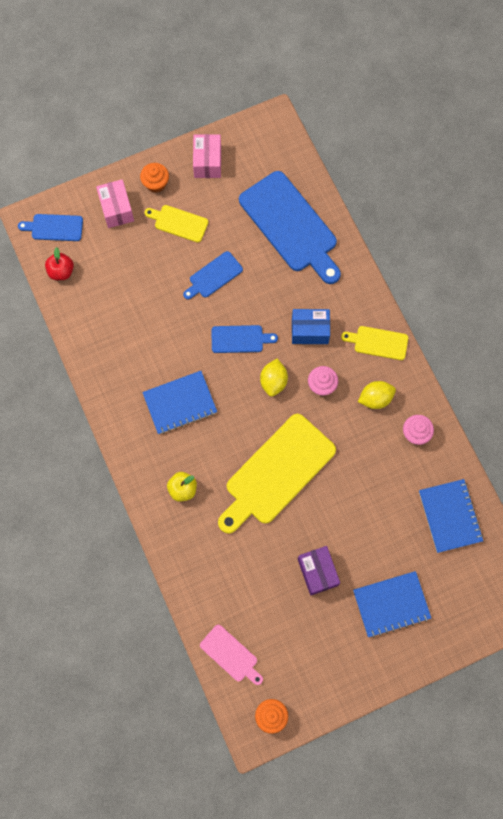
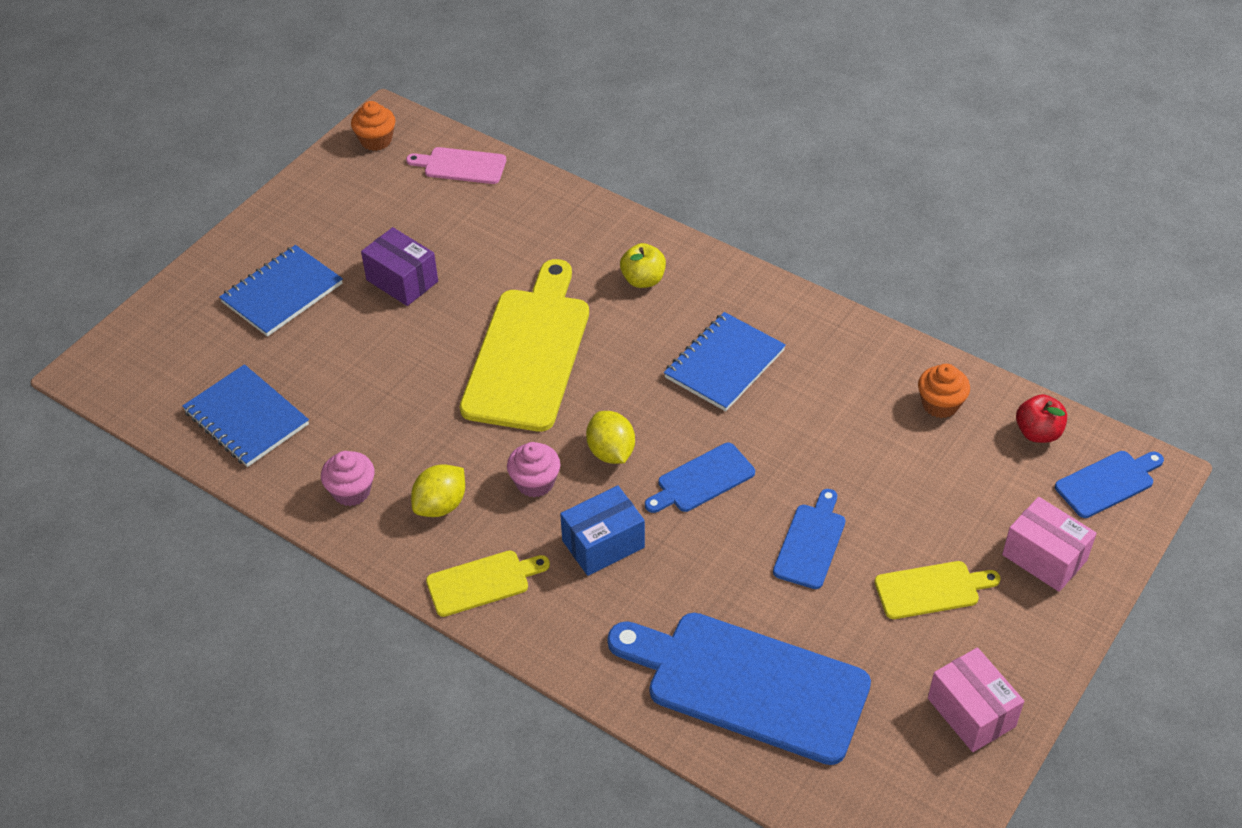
camera: 150 degrees right, 25 degrees down
orange cupcake [140,163,169,193] -> orange cupcake moved to [918,364,970,418]

